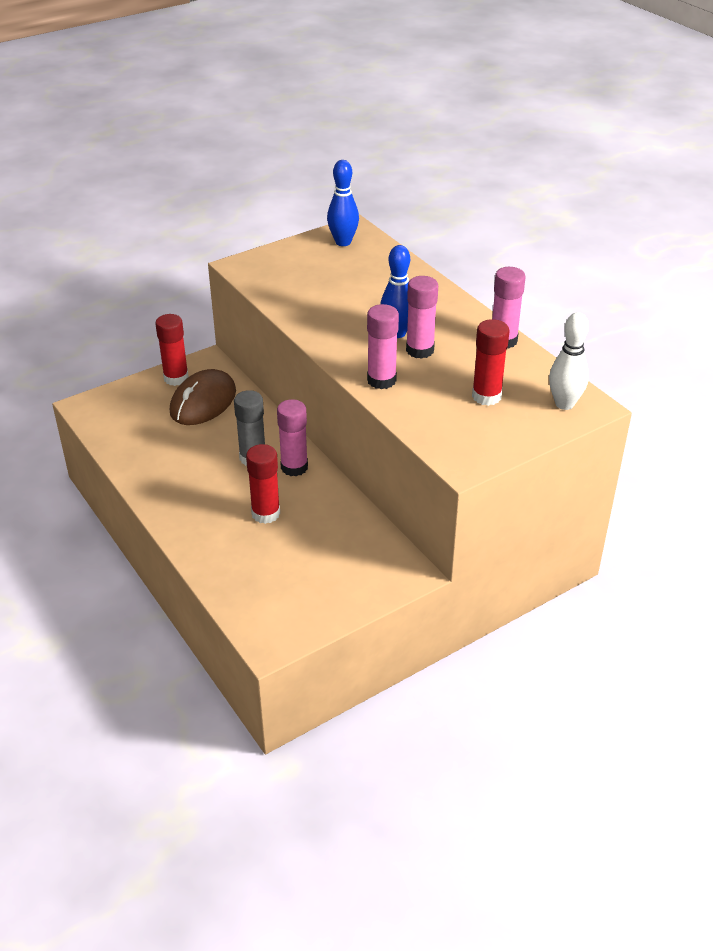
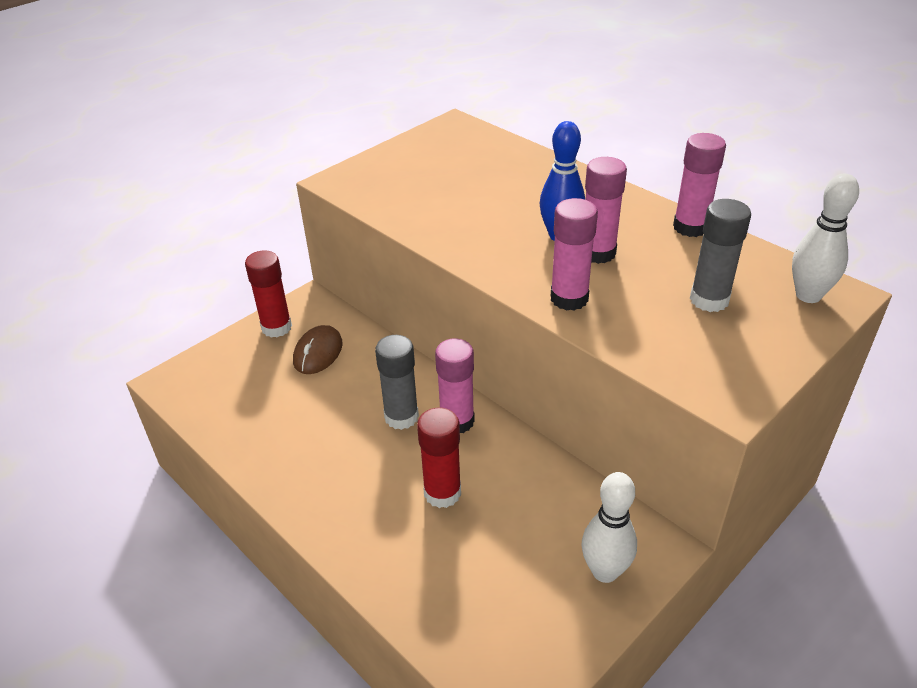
camera: 10 degrees left, 0 degrees up
brown mouse [170,369,236,425] -> brown mouse [293,325,343,374], size x0.65
blue bowling pin [327,160,359,246] -> none
red glue stick [472,319,509,406] -> grey glue stick [690,199,751,312]
none -> white bowling pin [582,472,637,583]

